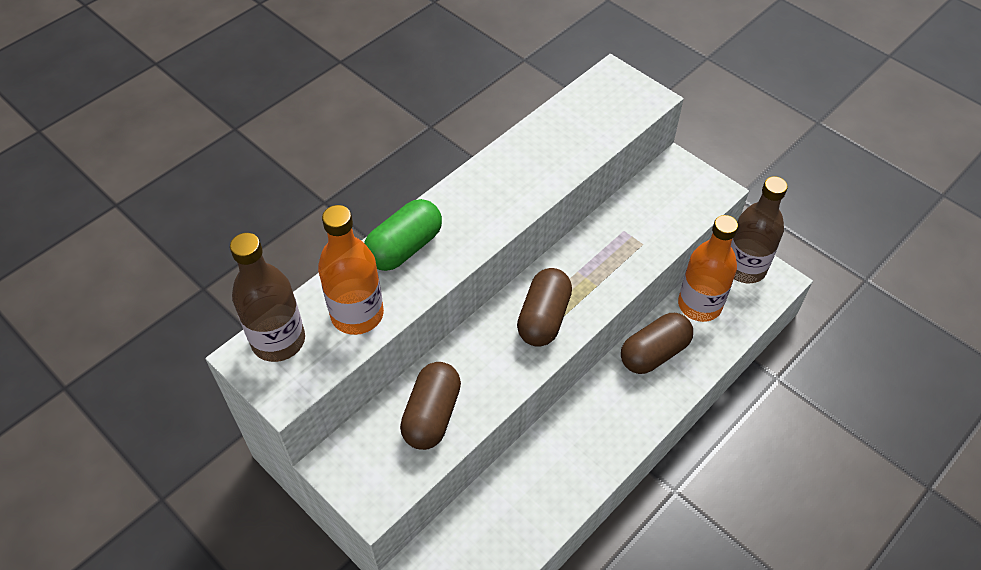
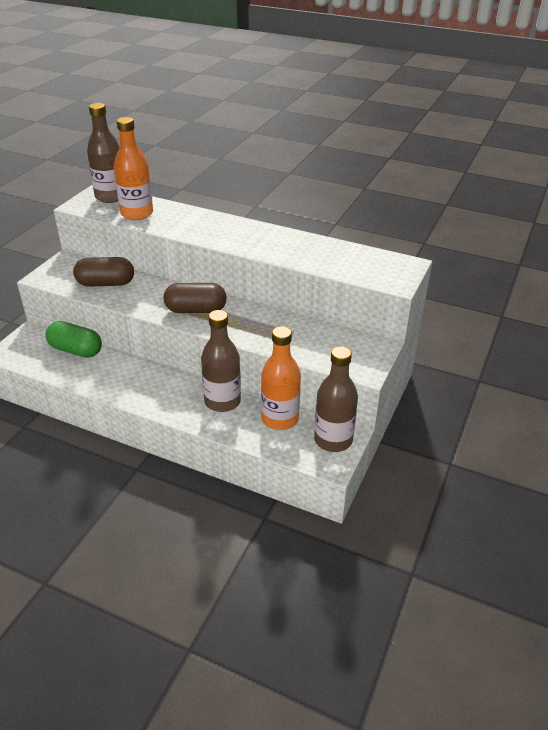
camera: 70 degrees right, 15 degrees down
green capsule [364,199,442,271] -> green capsule moved to [46,321,102,358]
brown capsule [621,313,693,374] -> brown bottle [201,310,241,412]

